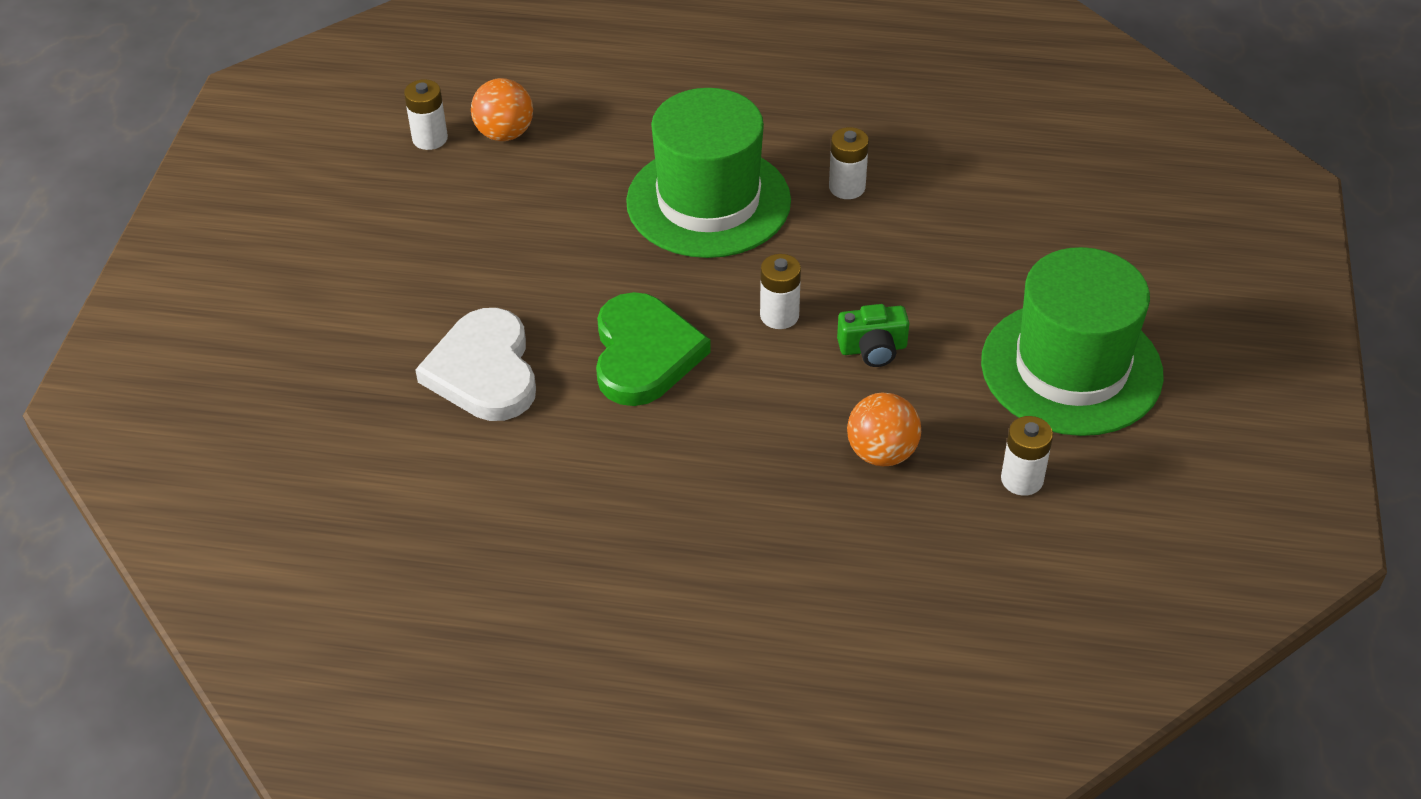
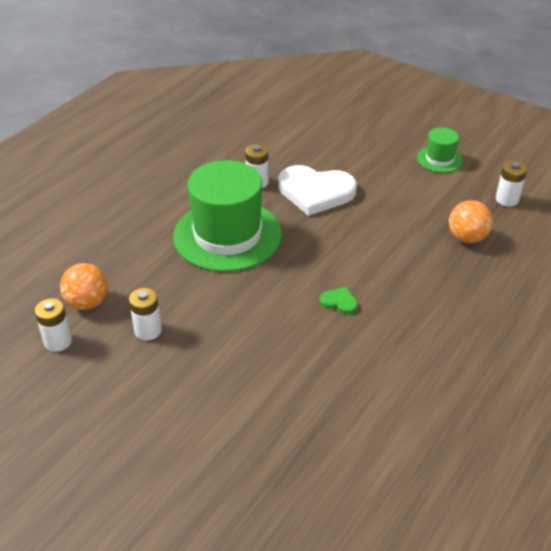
camera: 65 degrees left, 5 degrees down
white heart [415,308,536,421] -> white heart moved to [278,165,357,216]
green heart [596,292,711,406] -> green heart [320,287,358,315], size x0.43
white battery [760,254,801,329] -> white battery moved to [129,288,162,340]
green camera [837,304,909,367] -> none
green hat [981,247,1164,436] -> green hat [417,127,463,173], size x0.47

